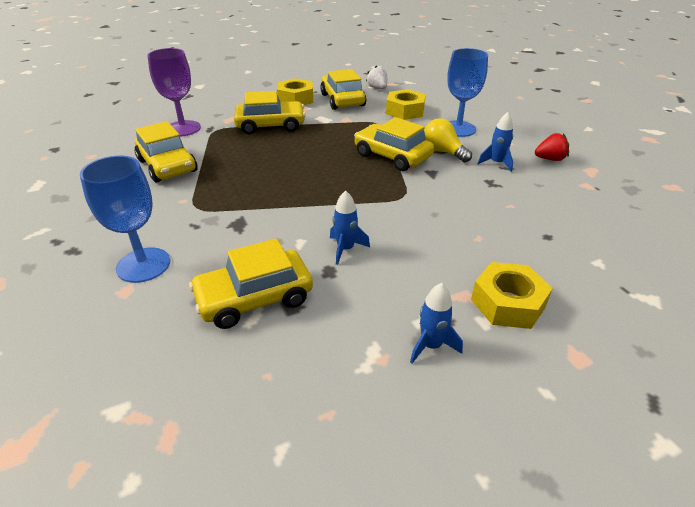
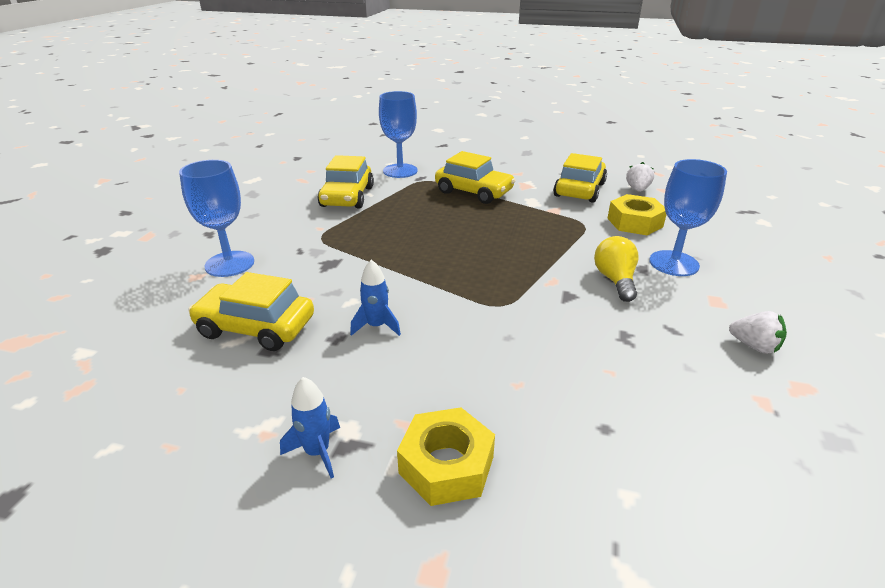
camera: 40 degrees right, 5 degrees down
purple goblet [147,48,201,137] -> blue goblet [379,91,418,178]
yellow nut [277,78,313,105] -> none
yellow car [354,117,434,171] -> none
blue rocket [478,112,513,172] -> none
red strawberry [535,133,569,161] -> white strawberry [729,311,787,354]

